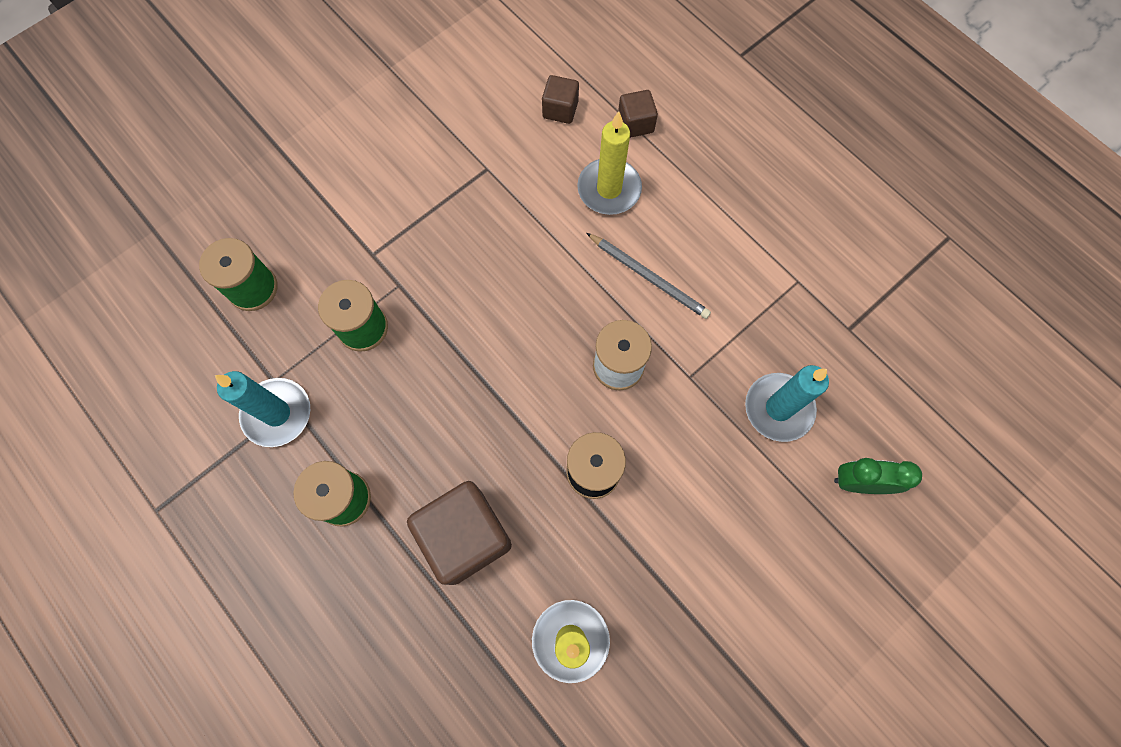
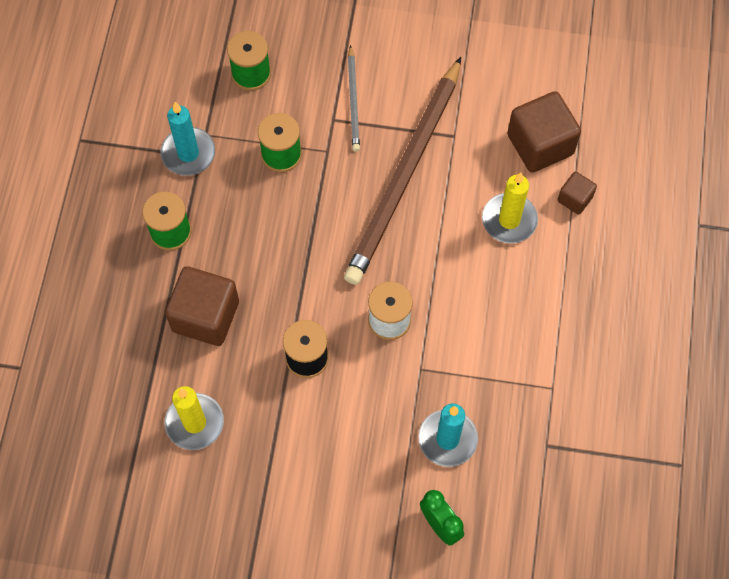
camera: 50 degrees right, 5 degrees down
brown cube [542,75,579,124] -> brown cube [507,91,581,173], size x1.94
grey pencil [587,233,711,319] -> grey pencil moved to [348,45,360,152]
none -> brown pencil [344,57,461,285]

